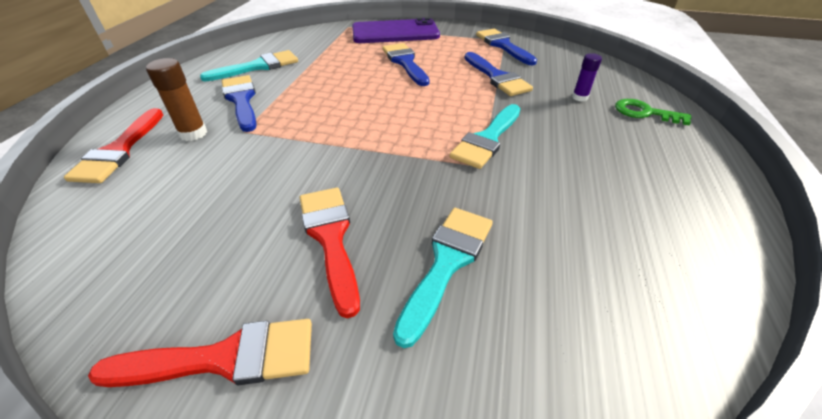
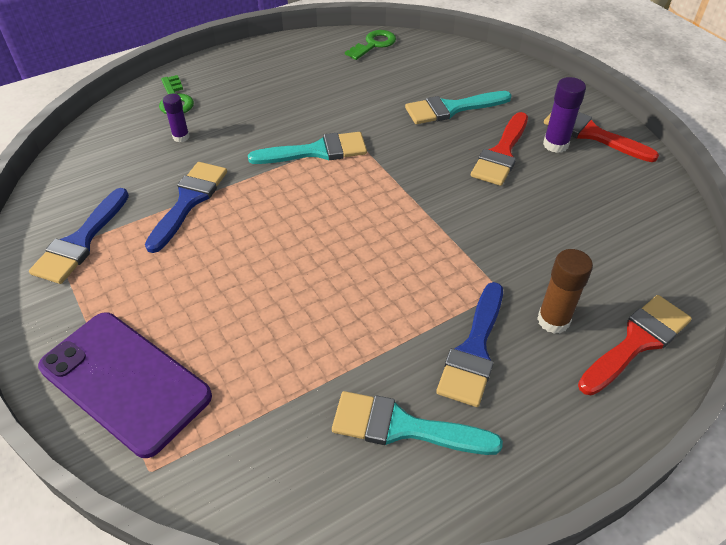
camera: 135 degrees left, 5 degrees up
blue brush [382,43,430,86] -> none
none -> green key [345,30,396,60]
none -> purple glue stick [543,77,586,153]

